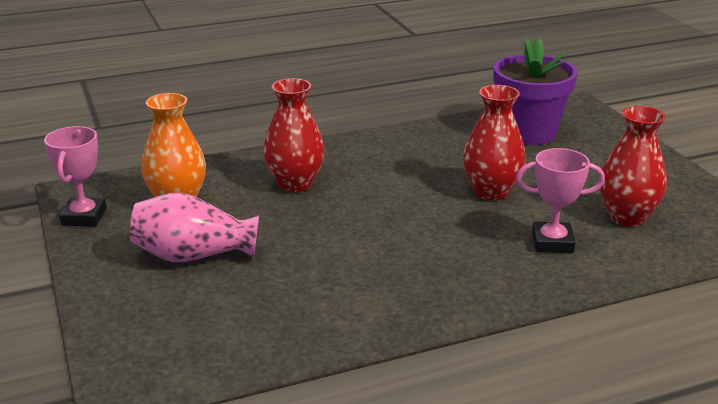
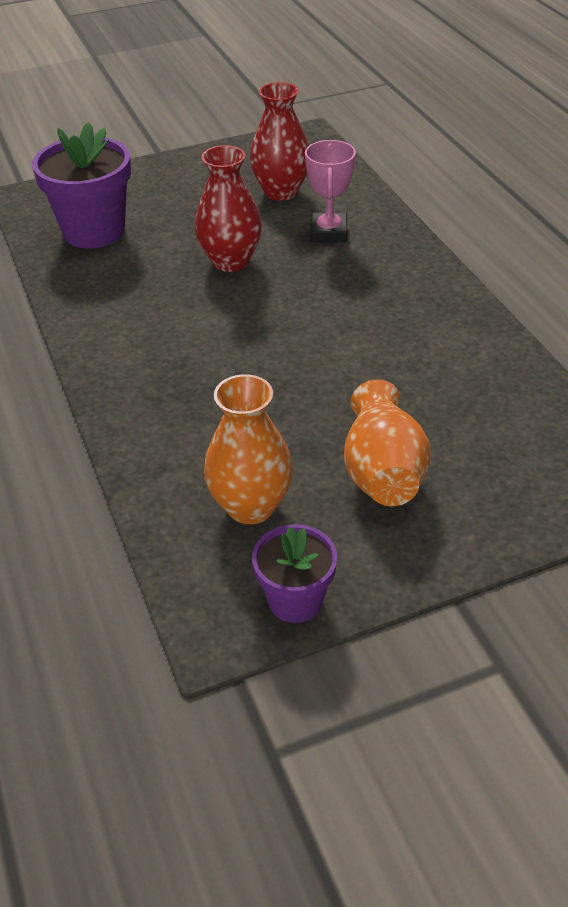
camera: 90 degrees left, 15 degrees up
pink trophy [44,126,107,227] -> purple flower pot [252,524,337,623]
pink vase [130,193,259,262] -> orange vase [344,379,430,506]
red vase [263,78,325,192] -> none

